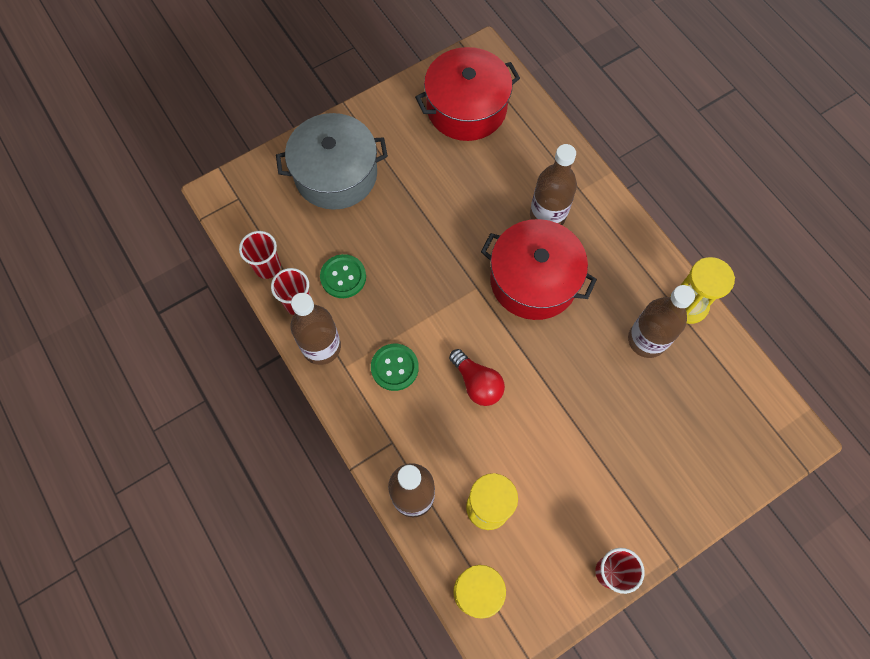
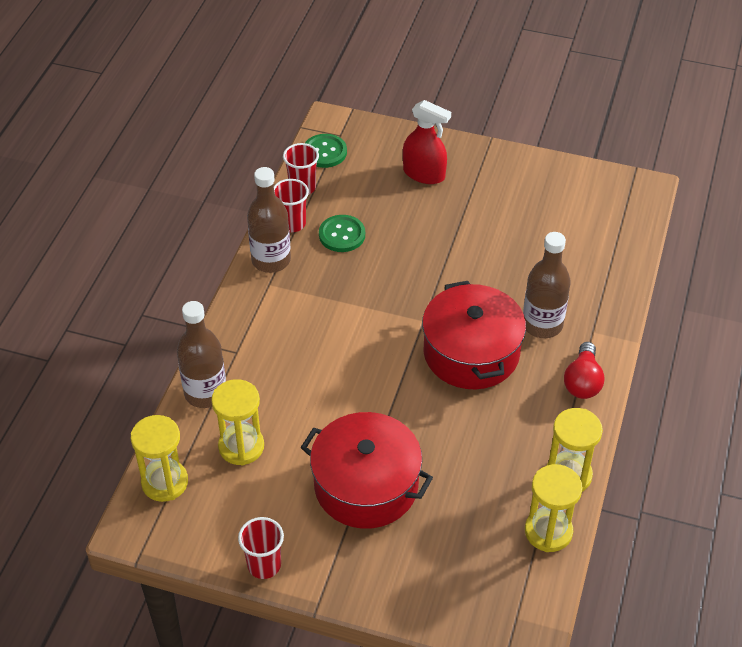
camera: 50 degrees right, 20 degrees down
grey pot [276,113,388,210] -> red spray bottle [403,100,451,184]
green button [371,344,419,391] -> green button moved to [305,134,347,168]
red pot [415,47,520,141] -> red pot moved to [300,412,433,529]
red light bulb [449,349,505,406] -> red light bulb moved to [564,342,605,399]
brown bottle [628,285,695,358] -> none
none -> yellow hourglass [525,464,583,552]

